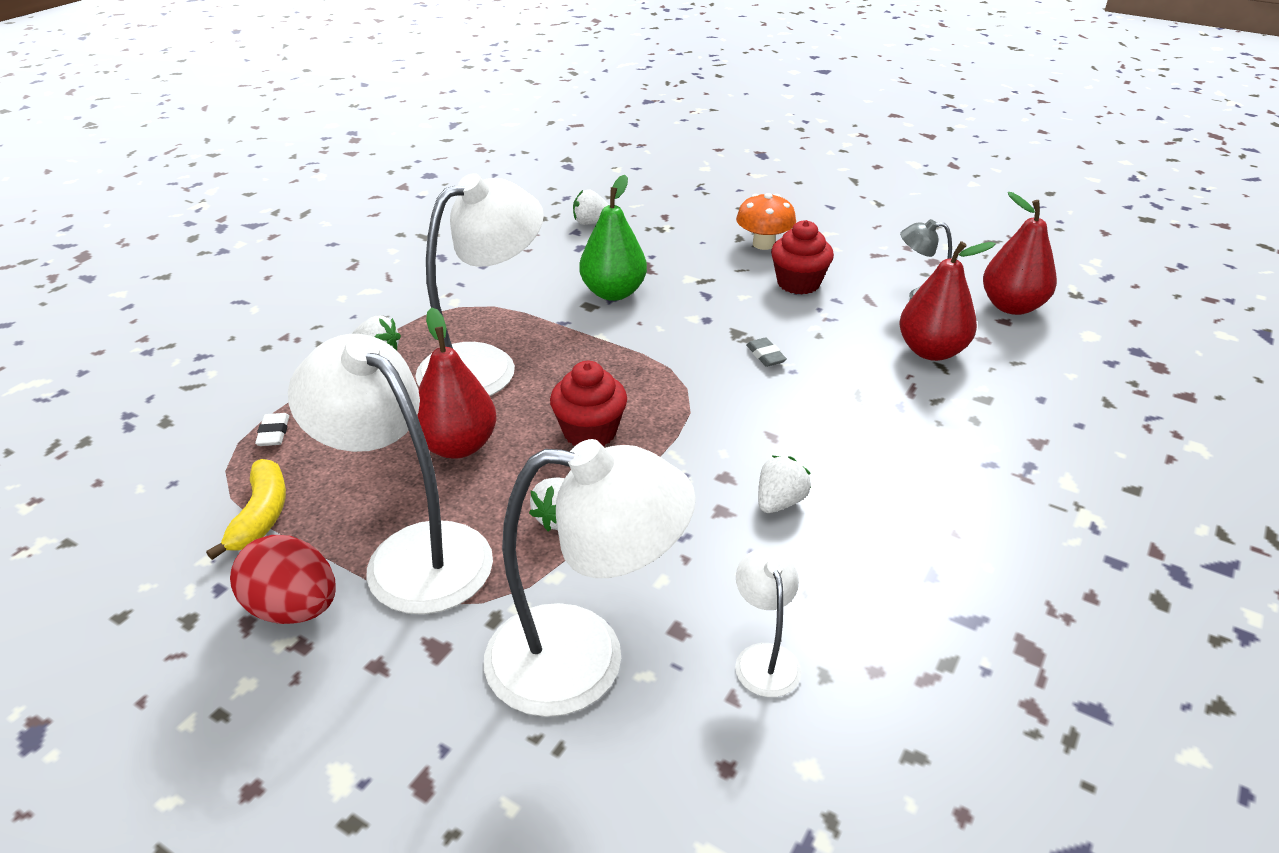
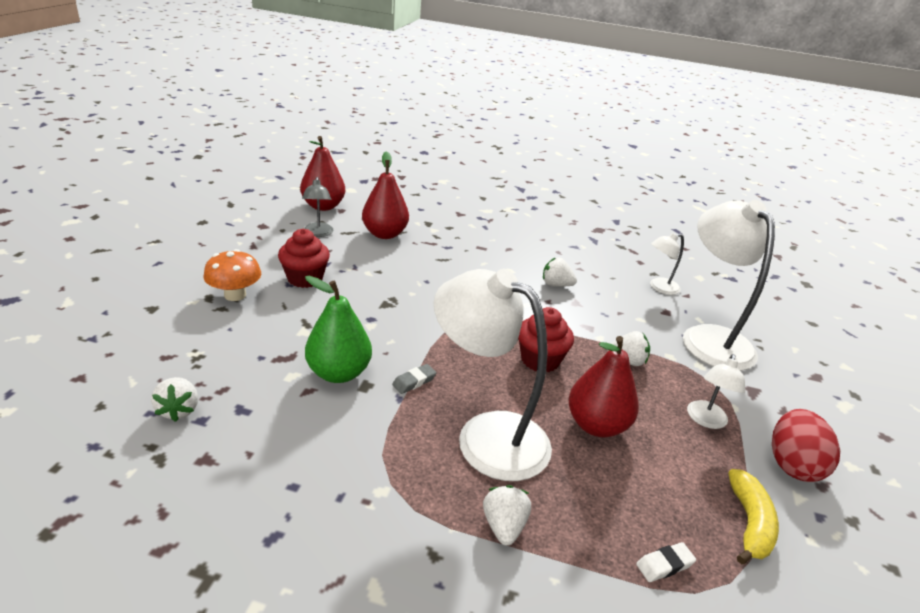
camera: 110 degrees left, 5 degrees down
yellow banana [206,459,286,560] -> yellow banana turned 120 degrees clockwise [728,469,779,565]
white lamp [288,334,493,614] -> white lamp [687,354,745,429], size x0.47
grey eraser [746,337,787,367] -> grey eraser moved to [392,364,437,394]

